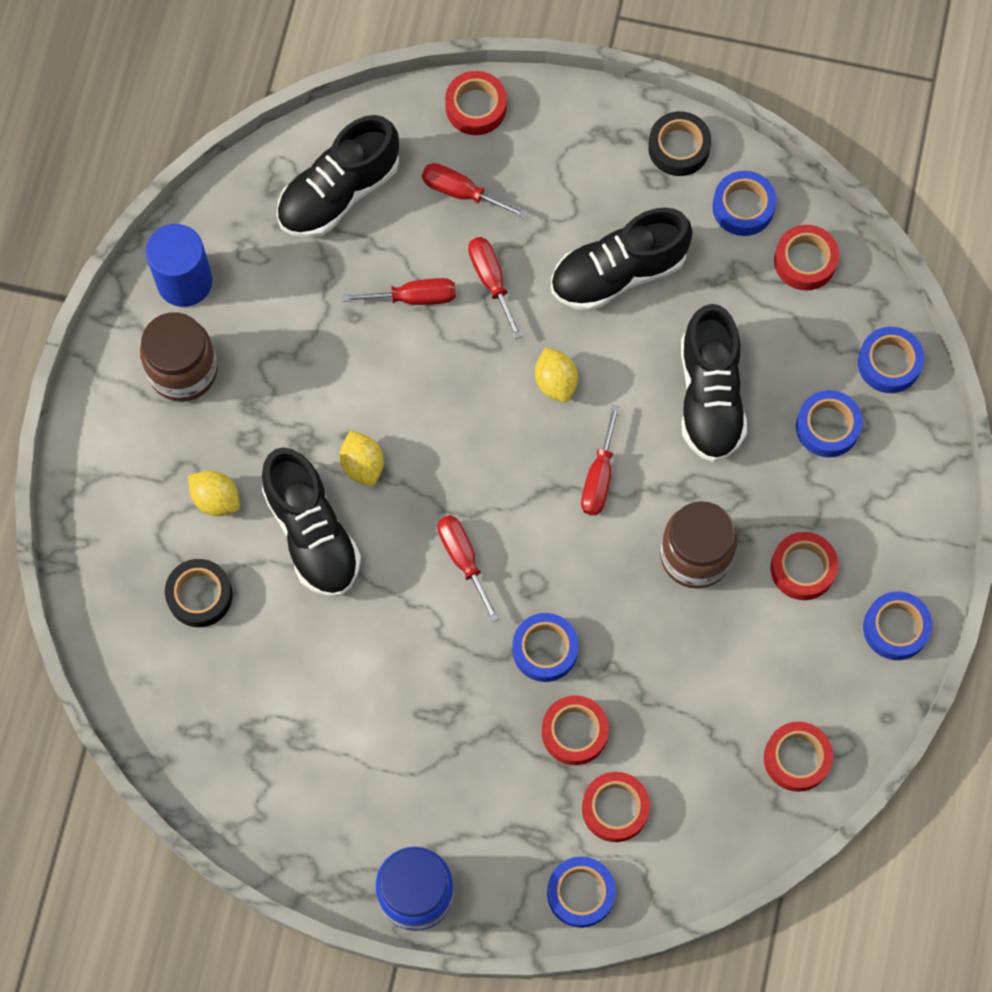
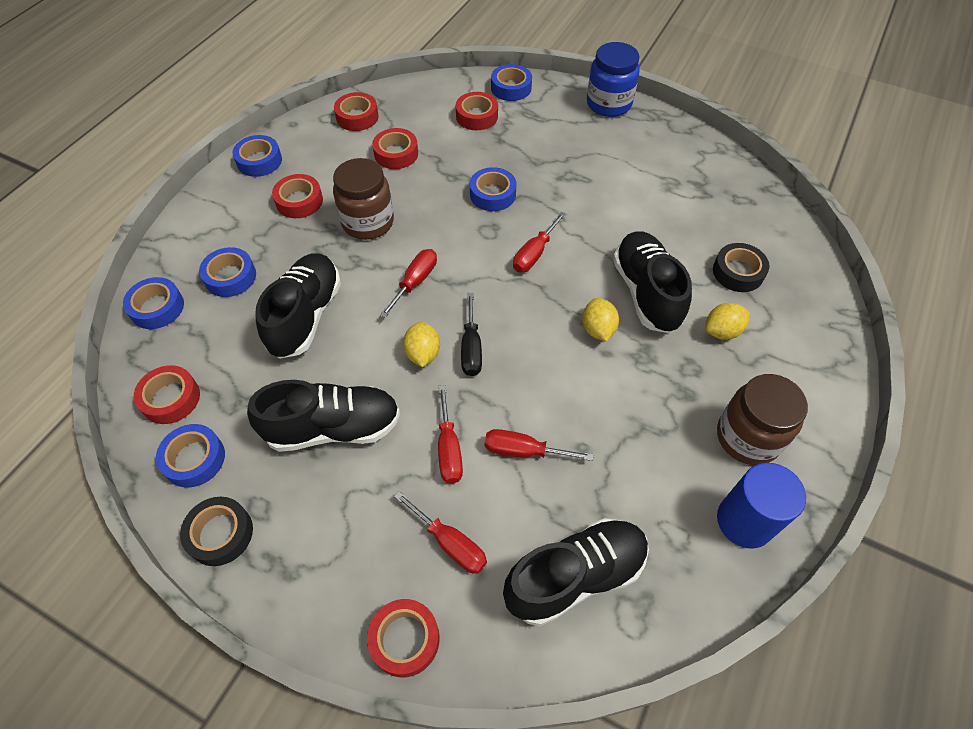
camera: 165 degrees left, 15 degrees down
yellow lemon [188,471,240,516] -> yellow lemon turned 75 degrees counterclockwise [705,303,750,340]
red screwdriver [437,515,500,622] -> red screwdriver turned 45 degrees clockwise [513,212,566,272]
red tape [542,695,609,765] -> red tape moved to [372,128,418,169]
none -> black screwdriver [461,293,482,376]

